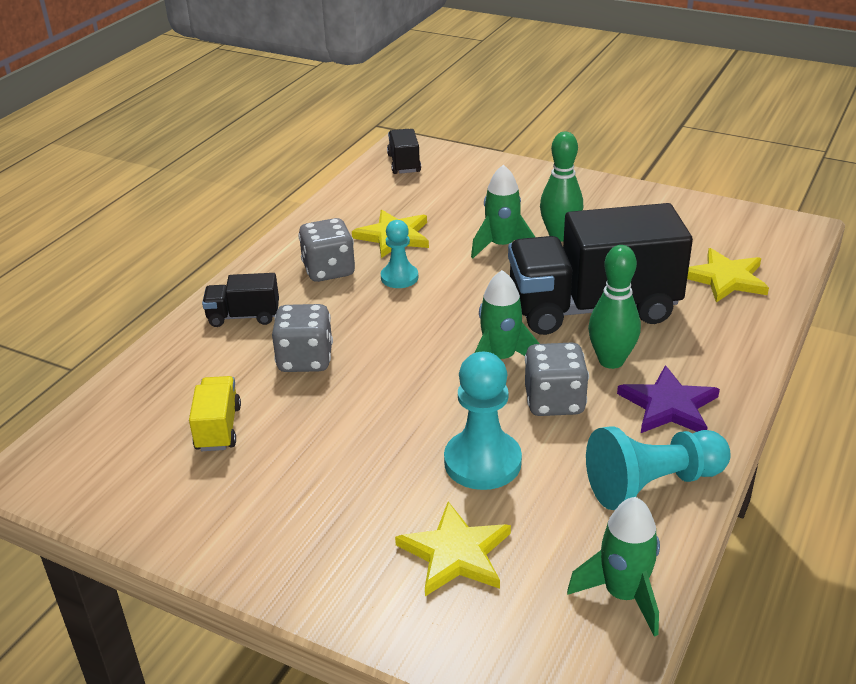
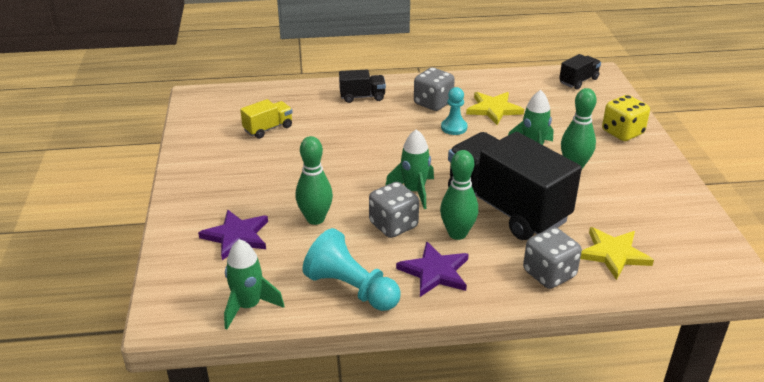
camera: 55 degrees right, 0 degrees up
black truck [202,273,279,327] -> black truck turned 120 degrees clockwise [339,70,386,103]
grey dice [272,304,333,372] -> grey dice moved to [523,227,582,289]
yellow star [395,502,511,596] -> purple star [198,209,268,260]
turquoise pawn [444,352,522,490] -> green bowling pin [296,136,333,225]
none -> yellow dice [602,95,650,141]

